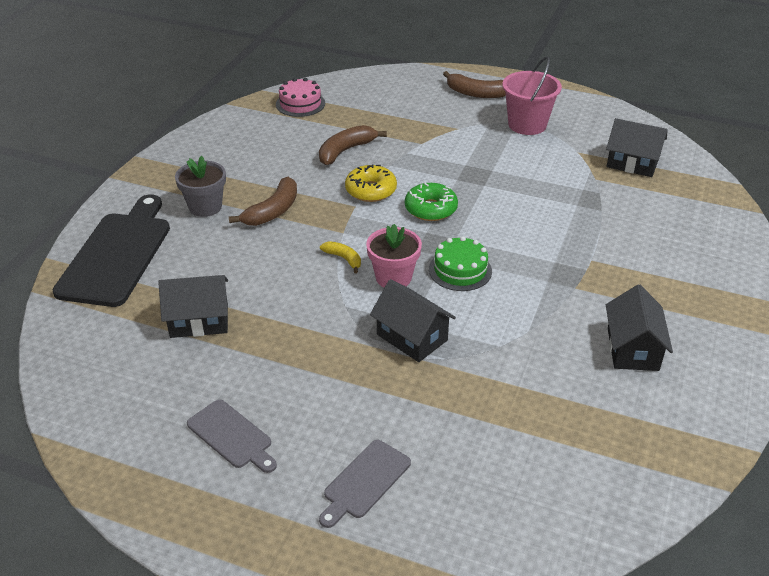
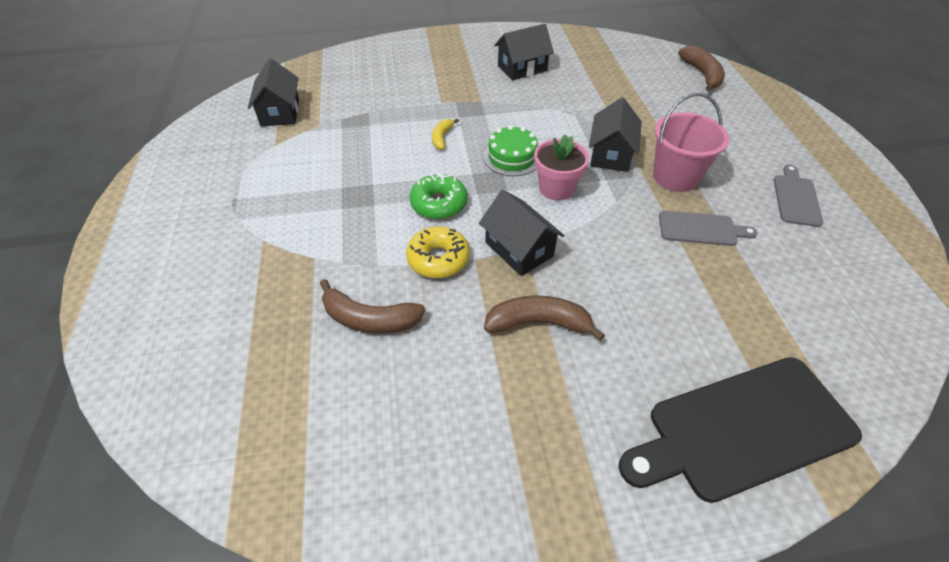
camera: 120 degrees left, 10 degrees up
black house [158,275,228,338] -> black house moved to [479,190,564,276]
grey flower pot [175,156,226,217] -> none
pink cake [276,78,325,117] -> none
grey cutting board [319,440,411,528] -> grey cutting board moved to [659,211,757,246]
yellow banana [320,241,361,273] -> yellow banana moved to [432,118,459,150]
brown banana [443,71,506,98] -> brown banana moved to [678,46,725,91]
pink bucket [502,56,562,135] -> pink bucket moved to [653,93,729,192]

